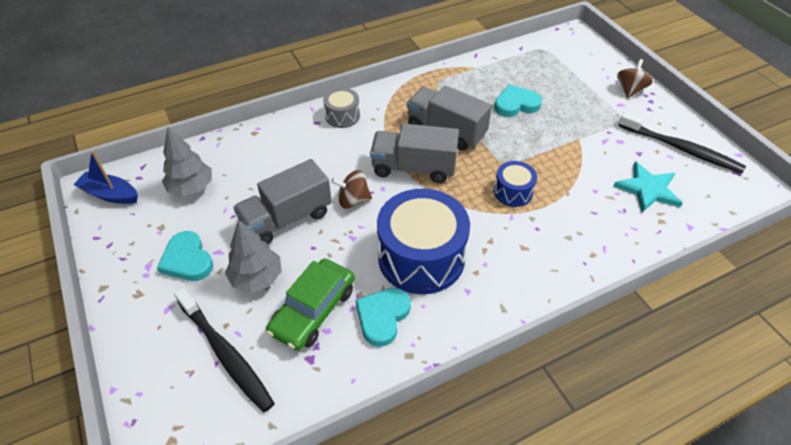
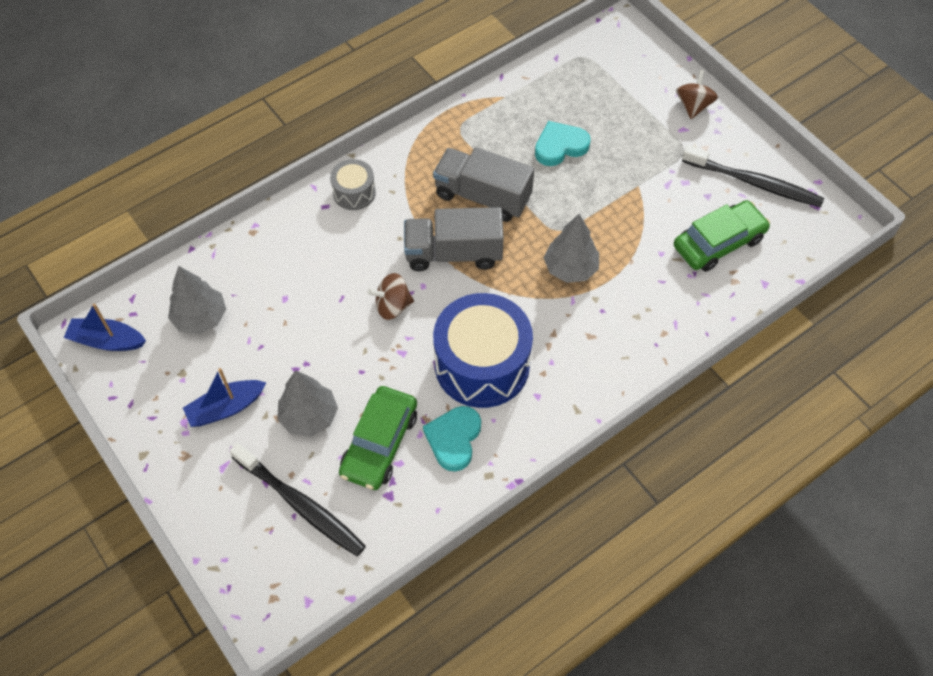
camera: 10 degrees left, 10 degrees up
turquoise heart [157,231,213,281] -> blue boat [183,368,266,427]
grey truck [233,159,332,245] -> none
blue drum [494,161,537,207] -> grey tree [544,214,599,283]
turquoise star [613,161,682,213] -> green car [674,200,770,272]

